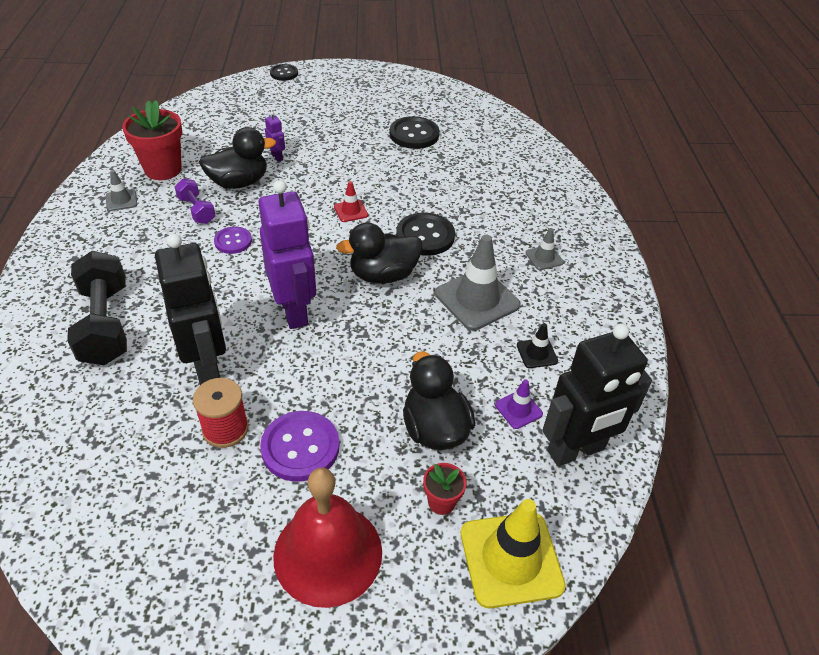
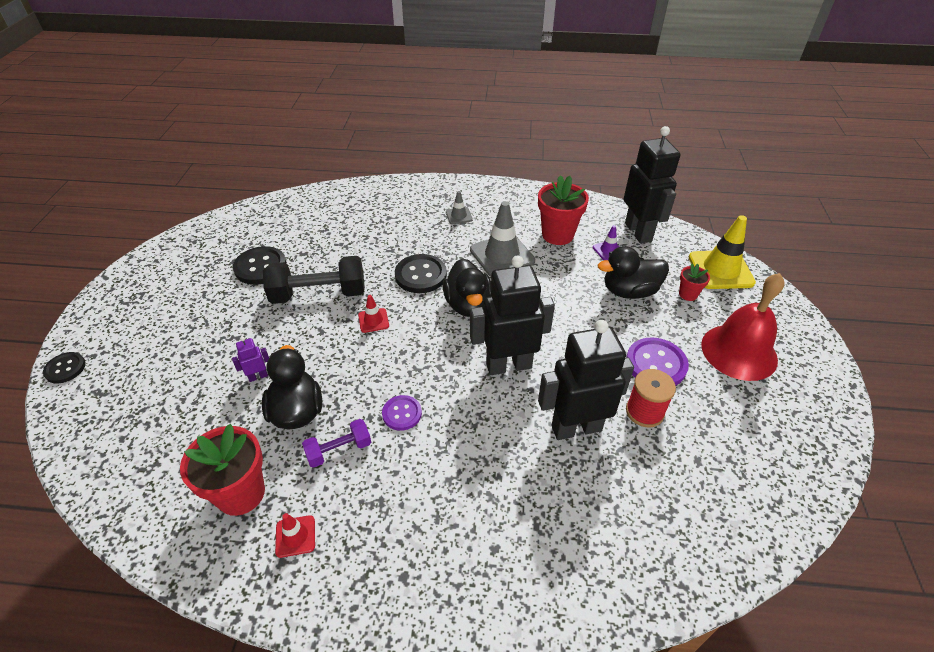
camera: 80 degrees left, 0 degrees up
black dumbbell [67,251,127,365] -> black dumbbell moved to [263,256,365,304]
grey traffic cone [106,170,137,211] -> red traffic cone [275,513,315,558]
purple robot [259,180,316,329] -> black robot [470,255,555,375]
black traffic cone [517,323,558,368] -> red flower pot [538,175,589,245]

